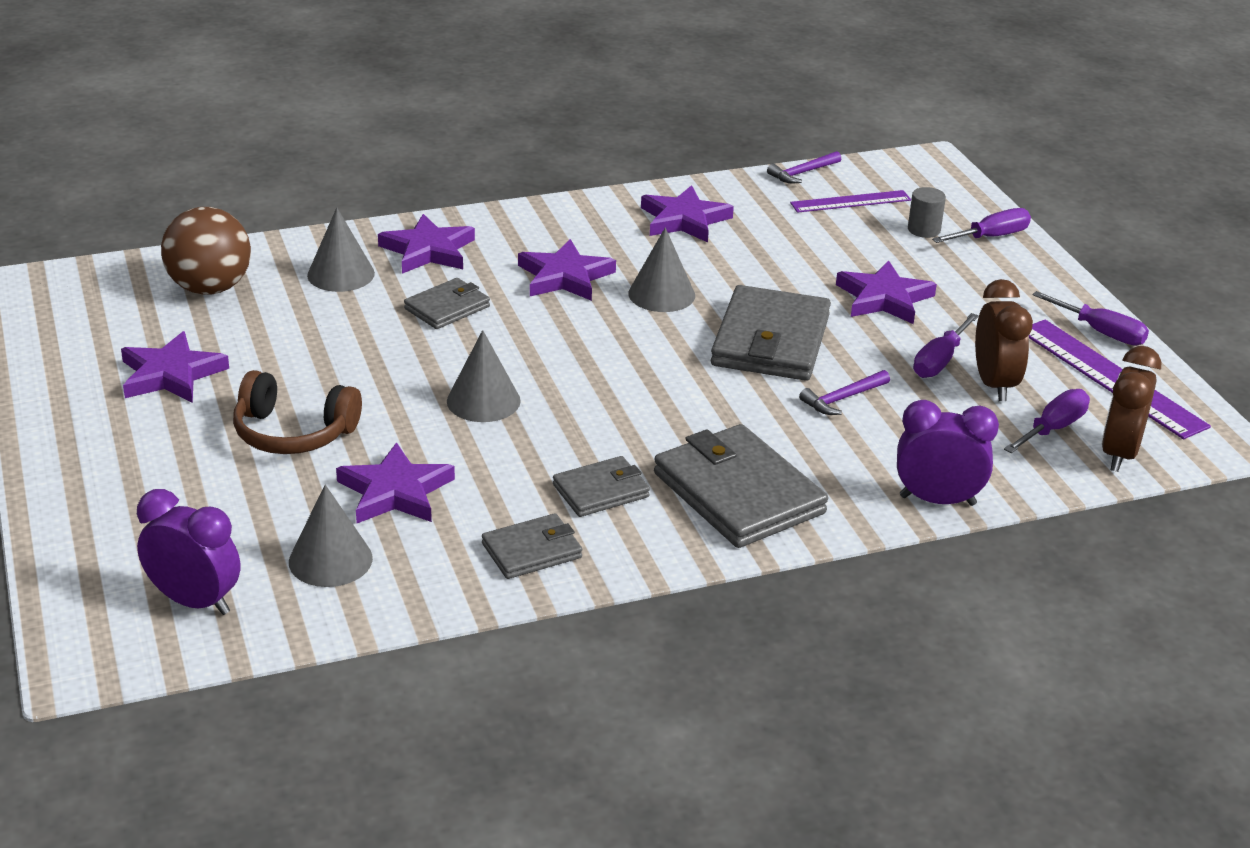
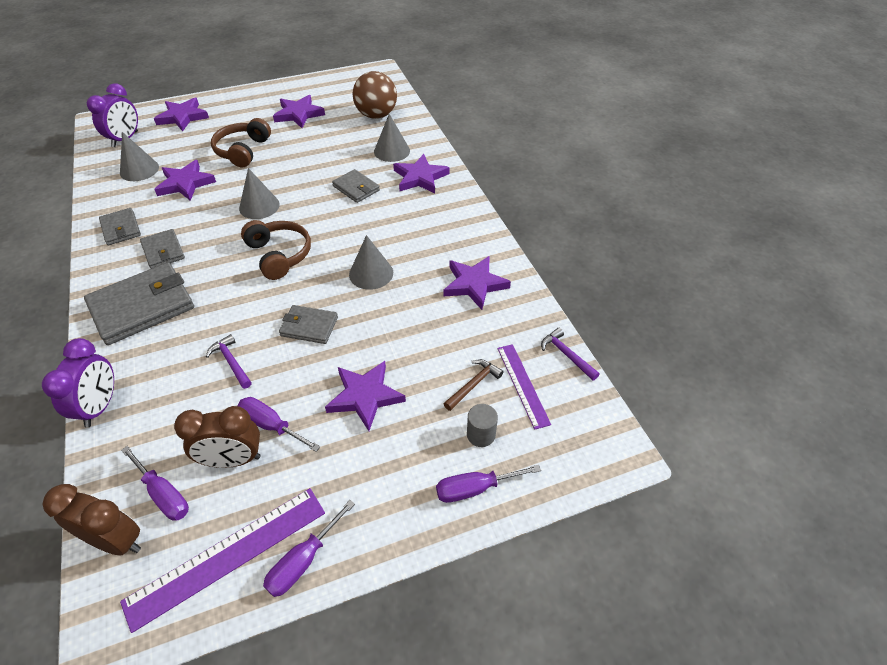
camera: 90 degrees right, 15 degrees up
purple star [518,239,616,301] -> purple star moved to [154,98,209,131]
grey wallet [711,285,831,381] -> grey wallet [279,305,338,344], size x0.54
purple screwdriver [932,208,1031,243] -> purple screwdriver turned 105 degrees clockwise [436,465,541,503]
none -> brown headphones [241,220,311,280]
none -> brown hammer [444,359,504,411]

